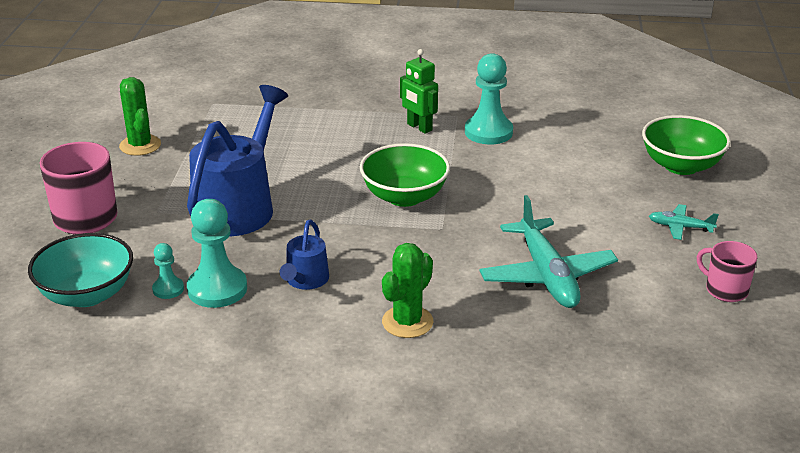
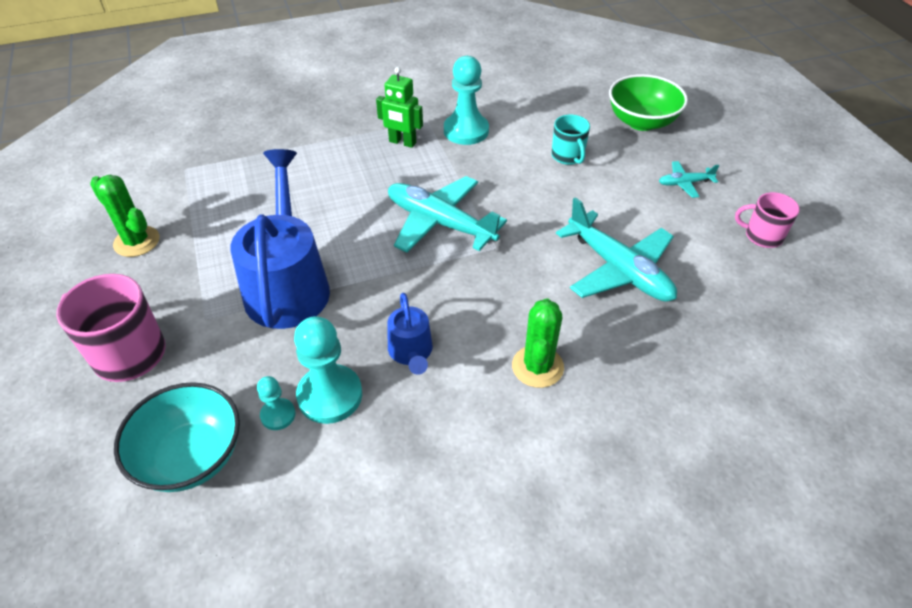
camera: 25 degrees left, 15 degrees up
green bowl [360,143,450,207] -> turquoise plane [388,176,507,253]
none -> turquoise mug [552,115,590,165]

